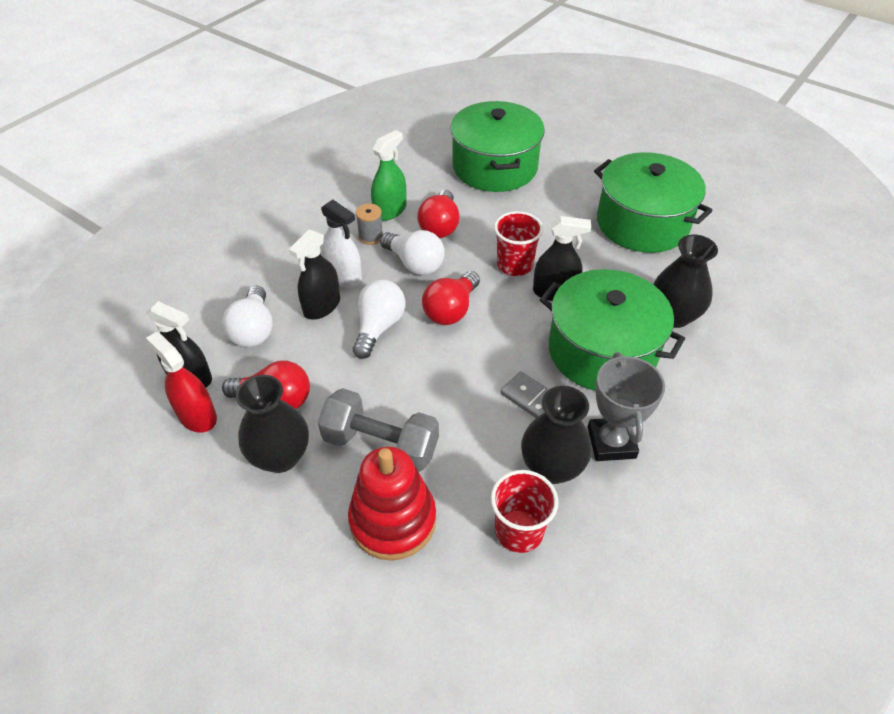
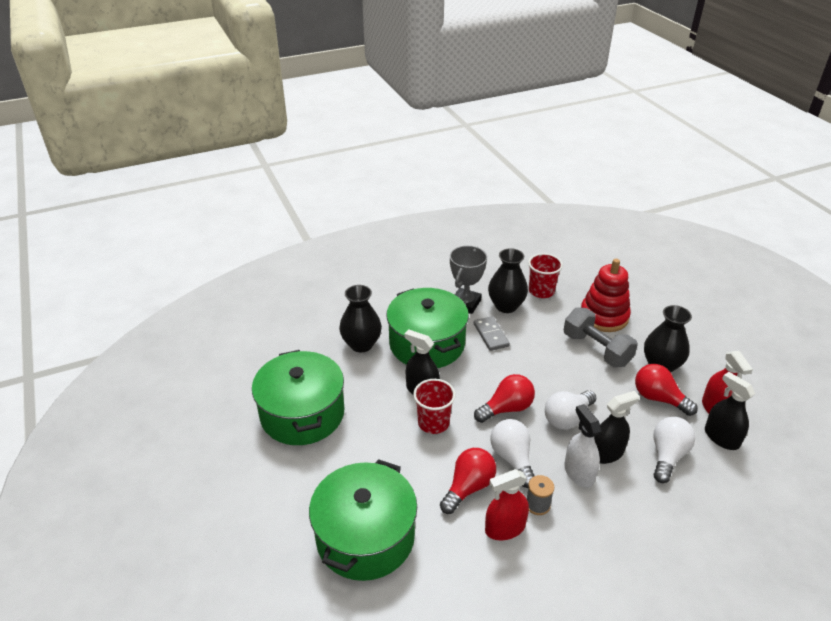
camera: 150 degrees left, 10 degrees down
green spray bottle [371,130,407,221] -> red spray bottle [485,469,529,540]

